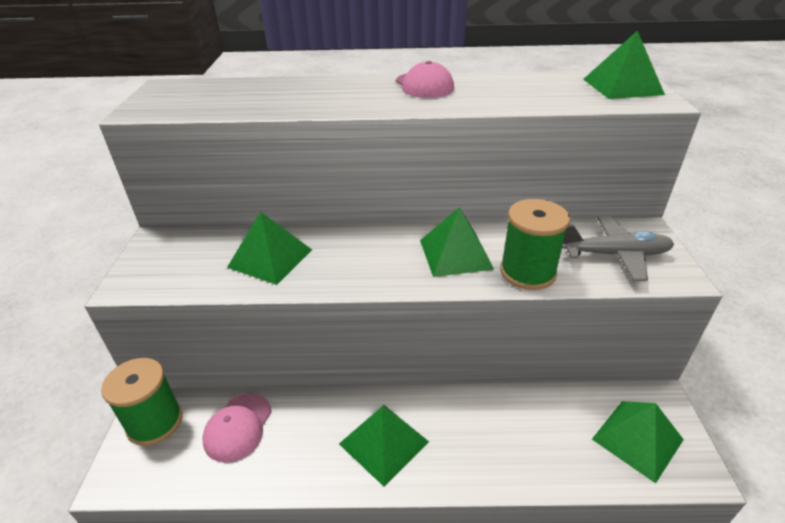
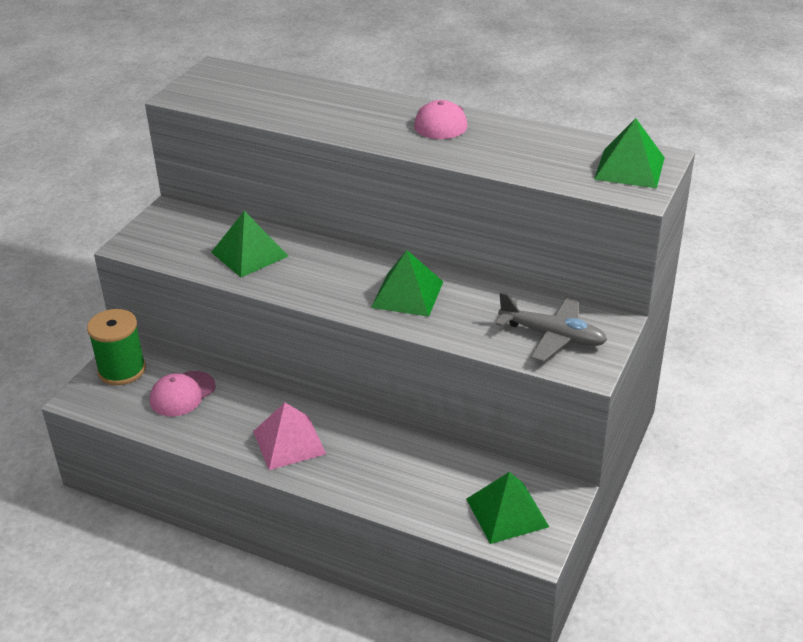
camera: 25 degrees right, 0 degrees up
green pyramid [339,405,429,487] -> pink pyramid [253,403,326,470]
green spool [500,199,570,290] -> none

